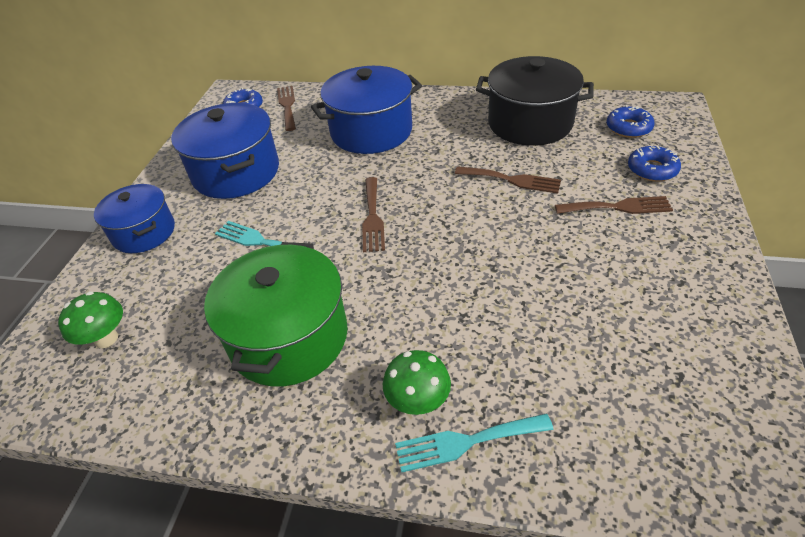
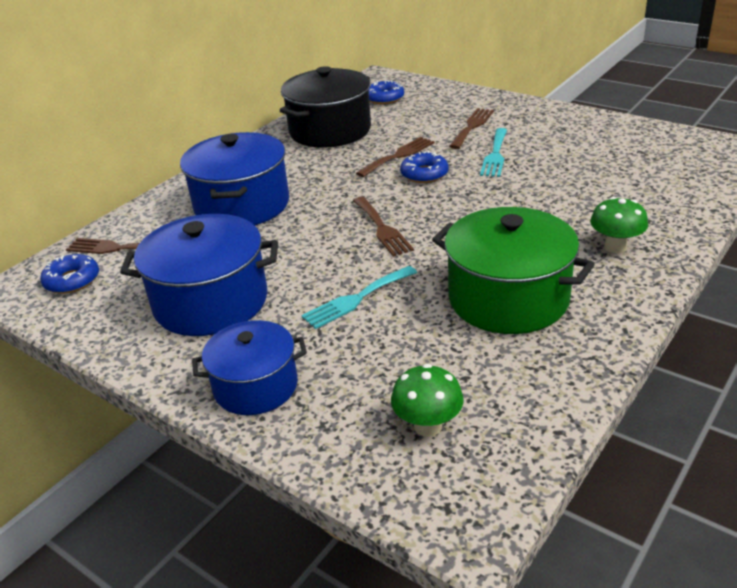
camera: 65 degrees left, 10 degrees down
brown fork [362,177,385,252] -> brown fork turned 45 degrees clockwise [353,197,414,257]
turquoise fork [395,414,553,473] -> turquoise fork moved to [480,128,507,177]
blue donut [628,146,681,182] -> blue donut moved to [400,151,449,183]

